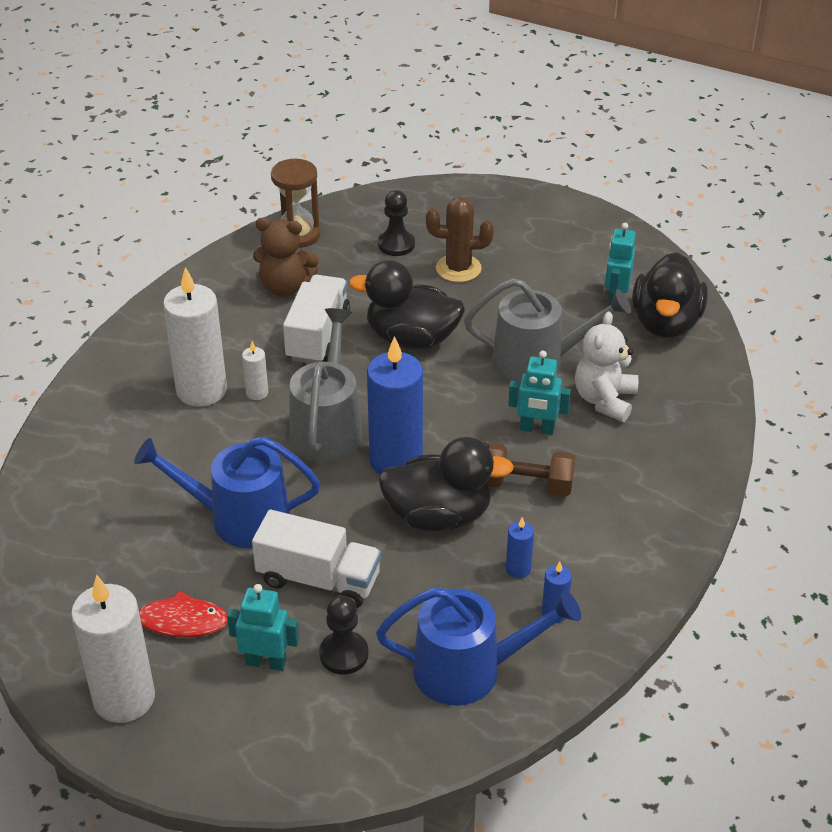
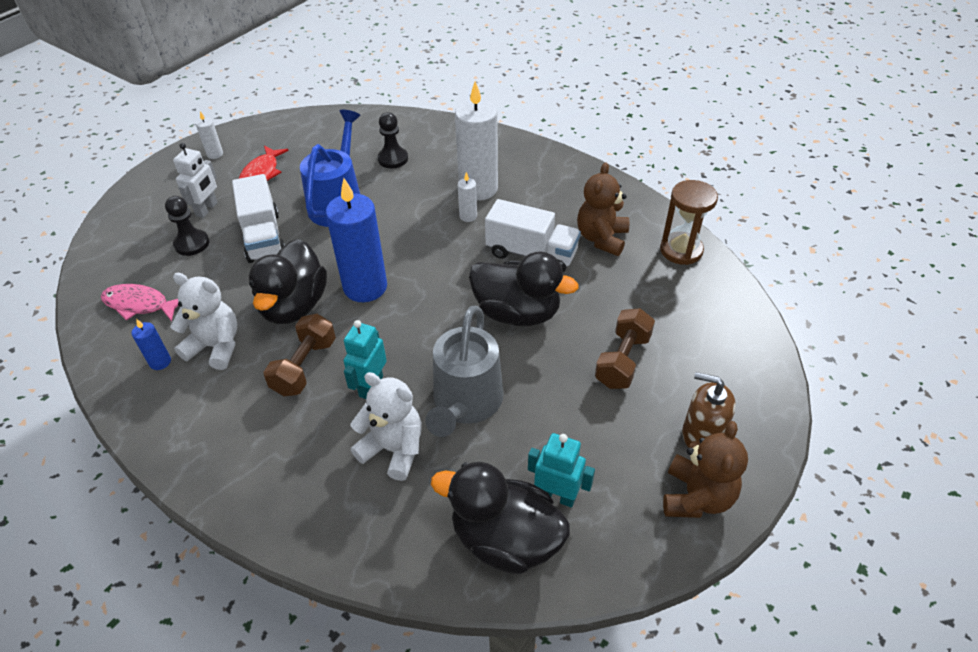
camera: 100 degrees right, 5 degrees up
white candle [71,574,155,723] -> white candle [196,111,223,159], size x0.44
turquoise robot [227,584,299,671] -> white robot [173,143,218,218]
white truck [252,509,381,608] -> white truck turned 45 degrees counterclockwise [232,174,285,263]
grey watering can [289,308,362,462] -> none
black duck [349,260,465,349] -> black duck turned 90 degrees clockwise [469,251,579,326]
blue watering can [376,587,581,706] -> pink fish [101,284,179,322]
black pawn [378,190,415,256] -> black pawn moved to [378,112,408,168]
brown cactus [426,197,494,282] -> brown dumbbell [595,308,655,389]
blue candle [506,517,534,578] -> white teddy bear [170,273,237,370]
none -> brown teddy bear [663,421,748,518]
none -> brown soap dispenser [682,372,736,447]

